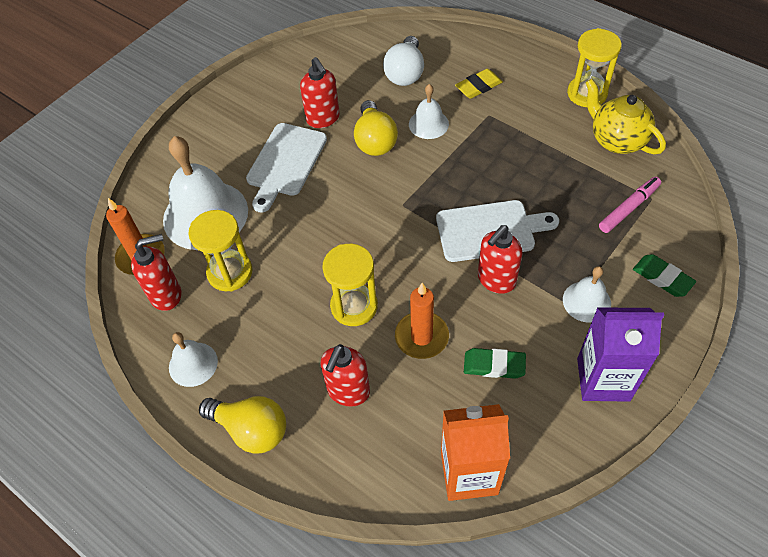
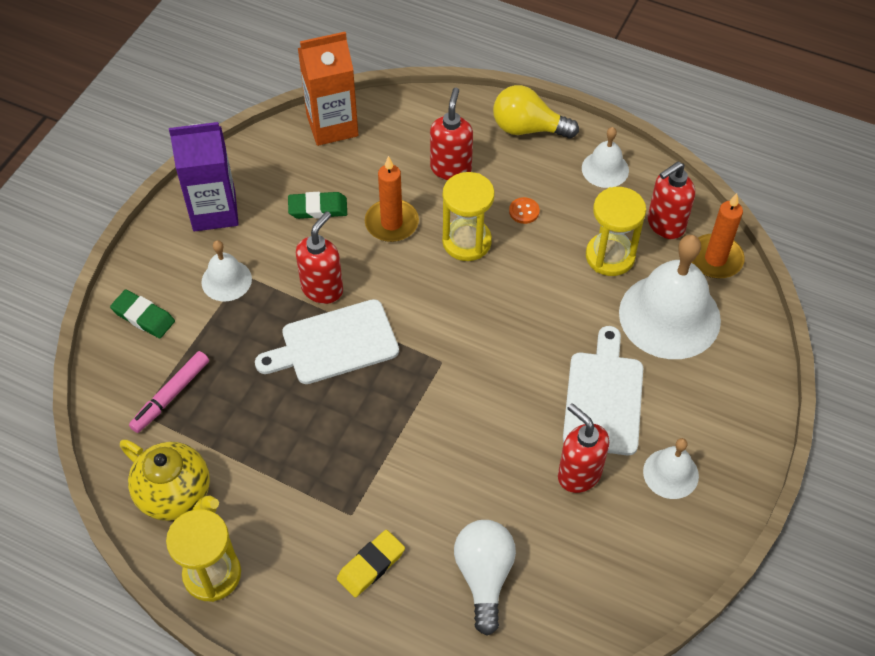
camera: 165 degrees right, 0 degrees up
yellow light bulb [354,100,398,156] -> none
white bell [409,84,449,139] -> white bell moved to [643,438,699,499]
none -> orange button [509,197,540,224]

